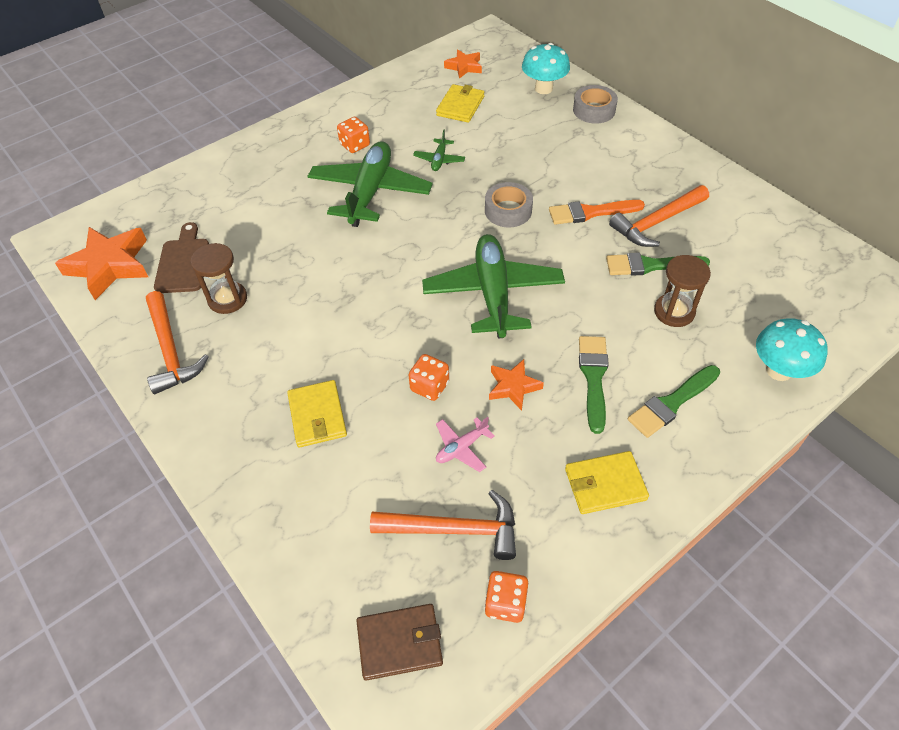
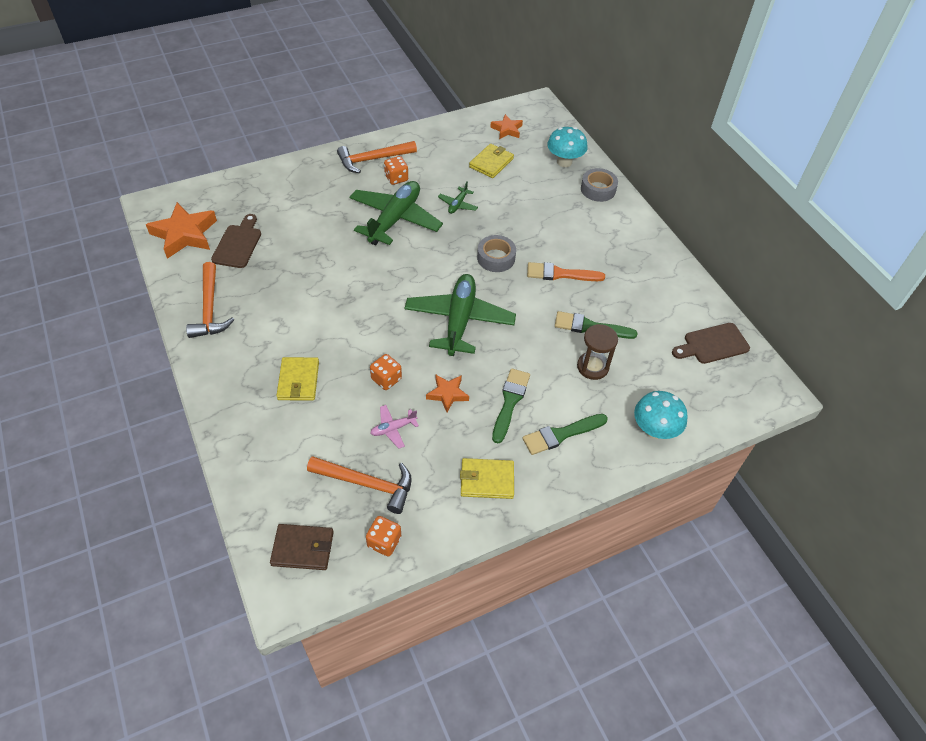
camera: 10 degrees right, 0 degrees up
brown hourglass [191,243,247,314] -> none
orange hammer [609,185,709,247] -> orange hammer moved to [337,141,417,173]
none -> brown cutting board [672,323,750,364]

